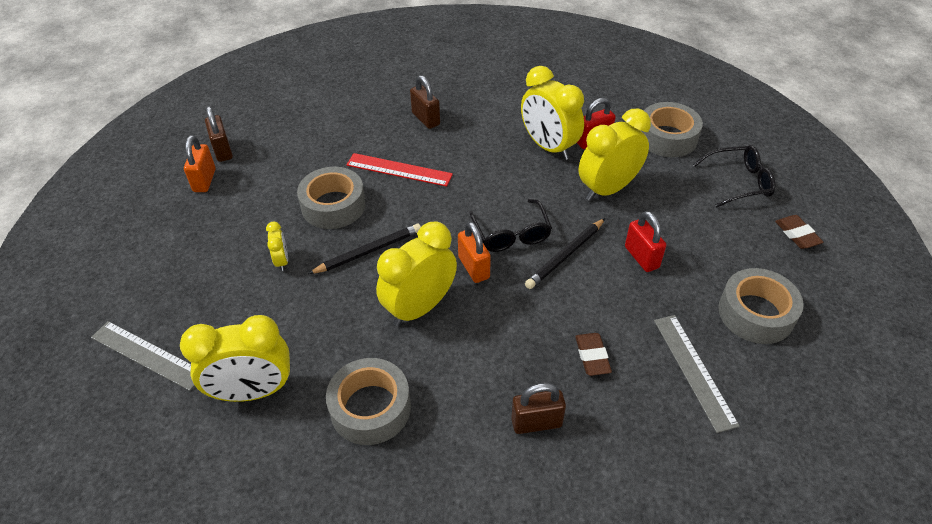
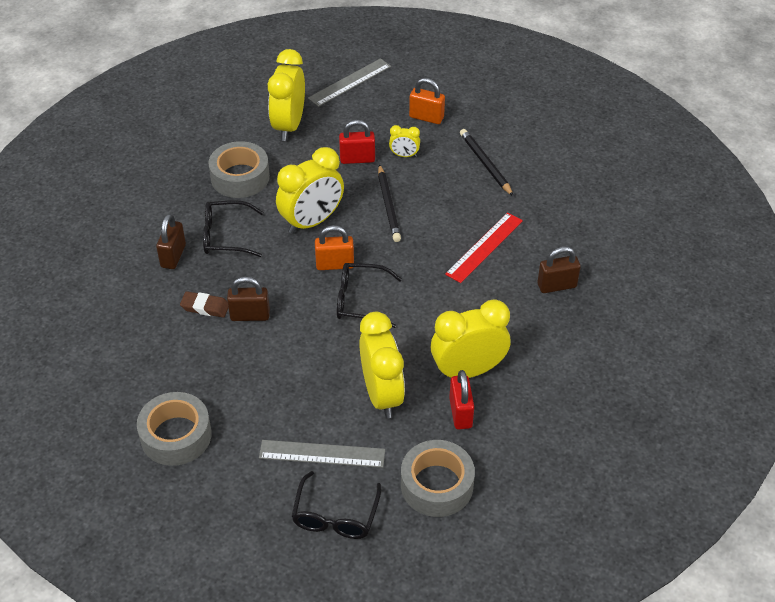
camera: 110 degrees right, 0 degrees up
orange padlock [184,135,216,192] -> orange padlock moved to [409,78,445,124]
brown padlock [205,106,233,162] -> brown padlock moved to [227,276,270,321]
grey tape [297,167,366,229] -> none
yellow clock [376,222,457,326] -> yellow clock turned 75 degrees clockwise [276,147,344,234]
black pencil [525,218,605,289] -> black pencil moved to [460,129,513,196]
red padlock [625,211,666,272] -> red padlock moved to [339,120,375,164]
grey ruler [654,315,740,433] -> grey ruler moved to [259,440,385,468]
brown eraser [775,215,823,249] -> none
none -> black glasses [203,200,263,257]

